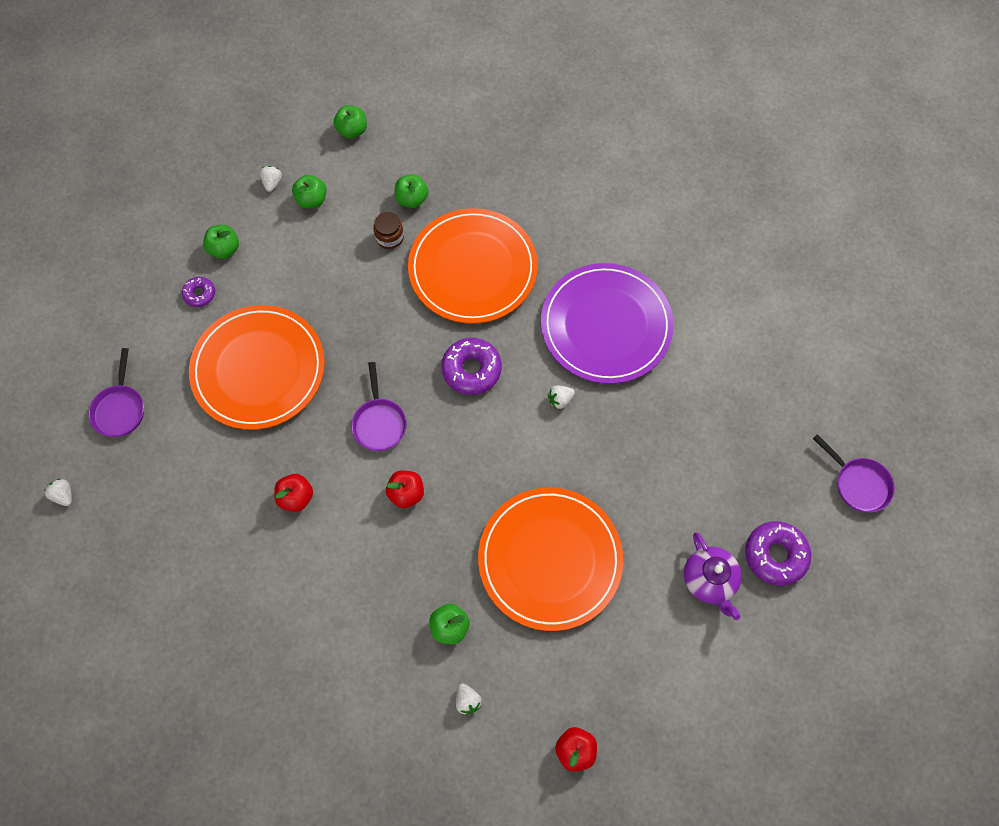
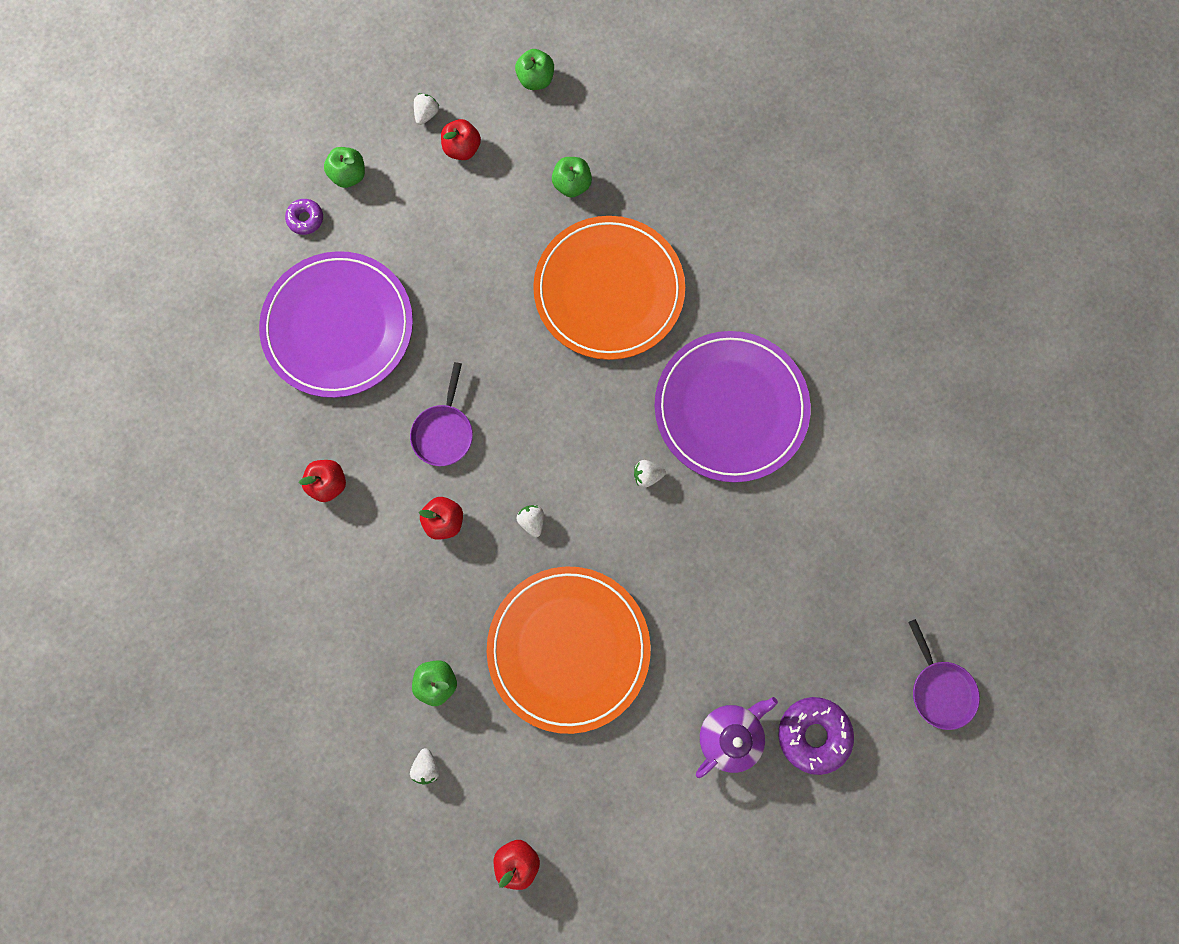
camera: 20 degrees right, 10 degrees up
white strawberry [44,479,72,506] -> white strawberry moved to [517,505,544,537]
purple pan [88,348,144,437] -> none
orange plate [189,305,325,430] -> purple plate [259,251,413,398]
green apple [292,175,327,208] -> red apple [441,119,481,160]
brown jar [373,212,404,249] -> none
purple donut [441,338,502,395] -> none
purple teapot [684,532,742,620] -> purple teapot turned 135 degrees counterclockwise [696,697,778,778]

